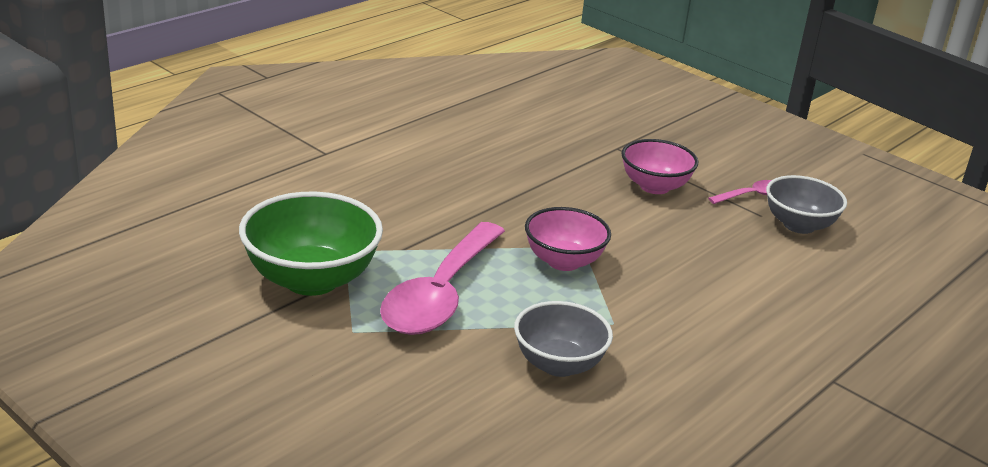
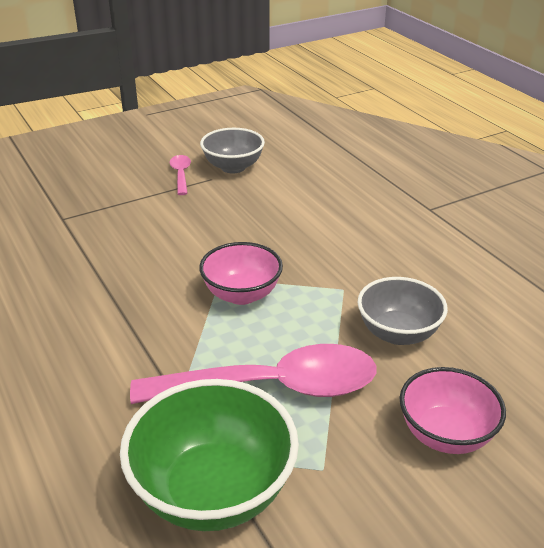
camera: 70 degrees left, 5 degrees up
pink spoon [380,222,505,335] -> pink spoon turned 45 degrees counterclockwise [130,344,376,404]
pink bowl [621,139,698,194] -> pink bowl moved to [400,367,506,454]

